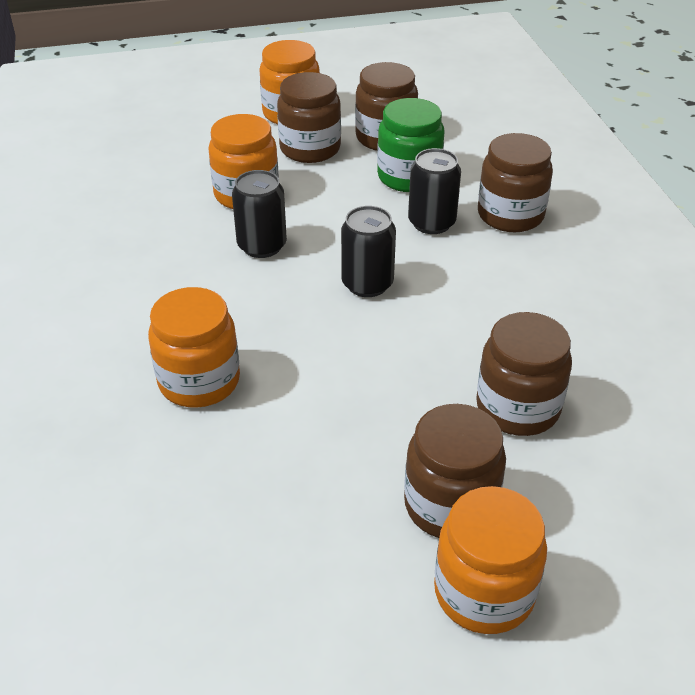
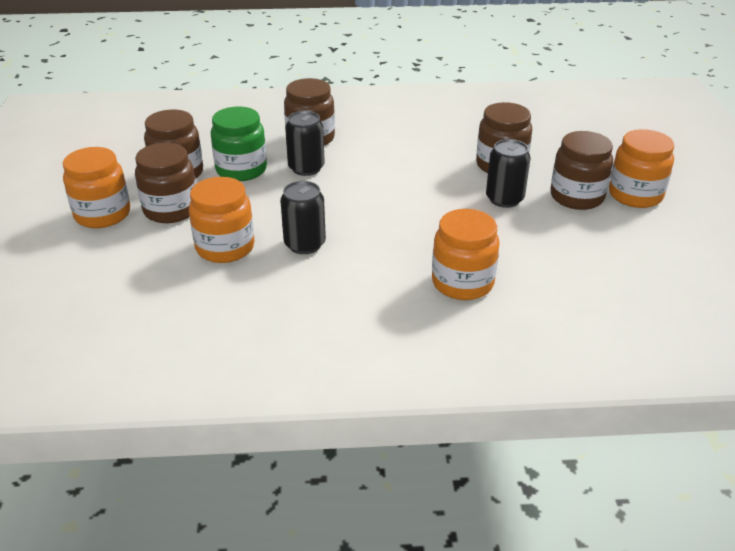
camera: 80 degrees left, 5 degrees down
black can [341,206,396,297] -> black can moved to [486,139,530,208]

